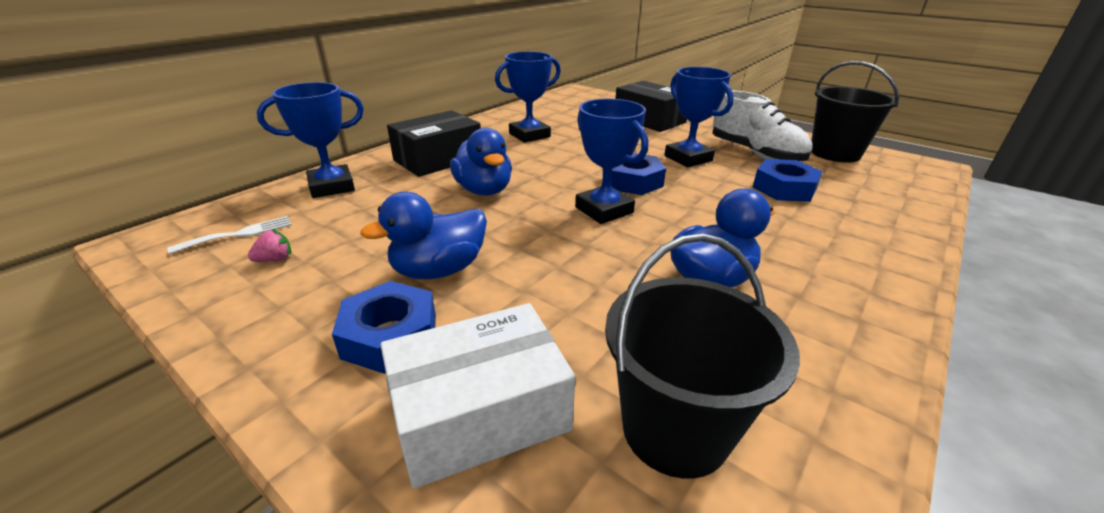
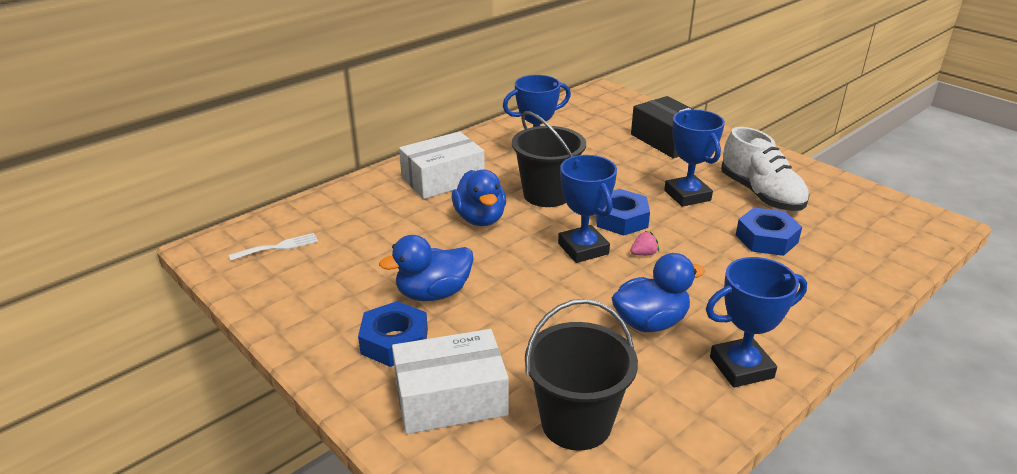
camera: 10 degrees right, 0 degrees up
pink strawberry [248,229,291,262] -> pink strawberry moved to [630,231,659,256]
blue trophy [257,82,364,198] -> blue trophy moved to [706,257,807,388]
black box [387,110,481,177] -> white box [399,131,485,199]
black bucket [812,61,899,163] -> black bucket moved to [512,111,586,207]

